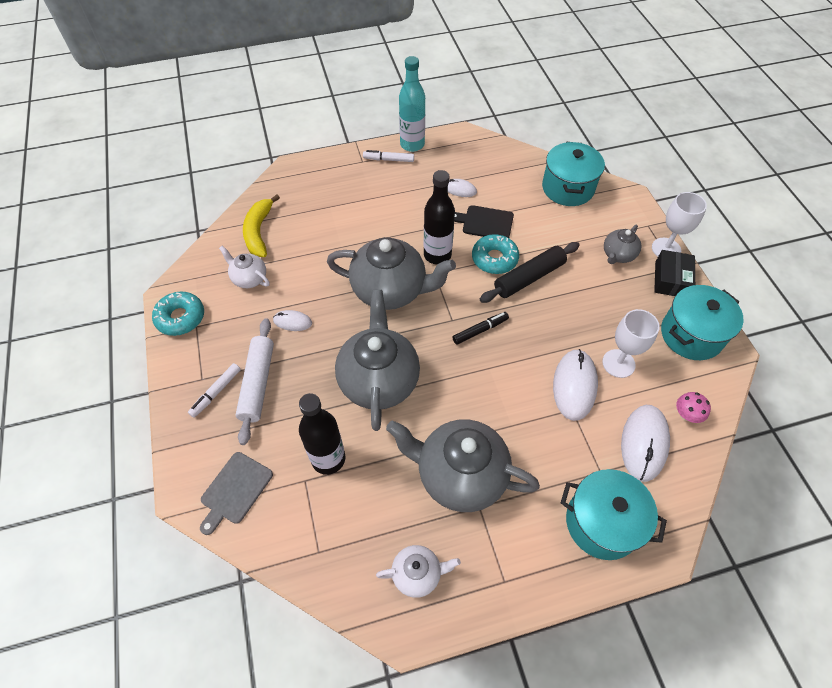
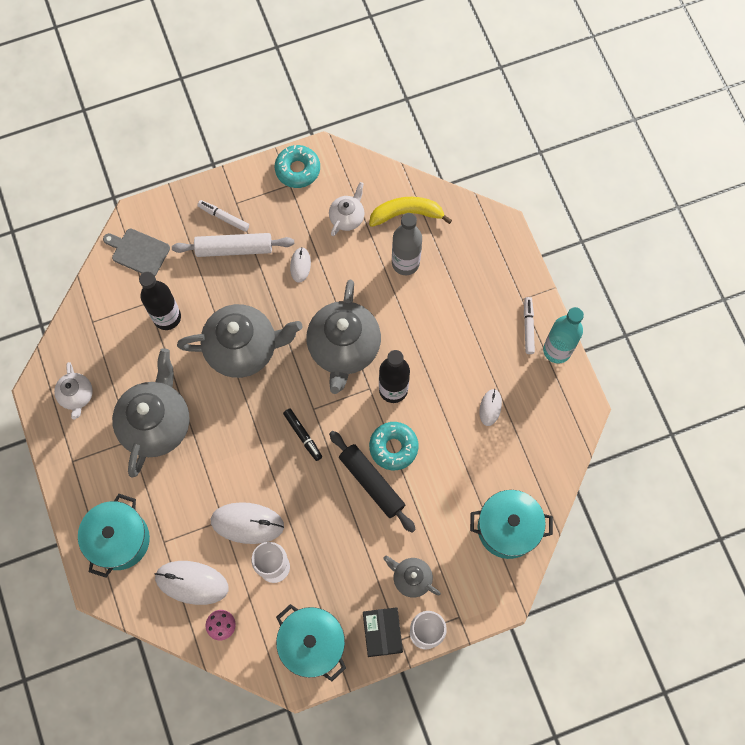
camera: 85 degrees right, 15 degrees up
black cutting board [454,205,514,238] -> none
black box [654,250,695,296] -> black box turned 75 degrees clockwise [363,607,403,657]
none -> grey bottle [392,213,422,275]

